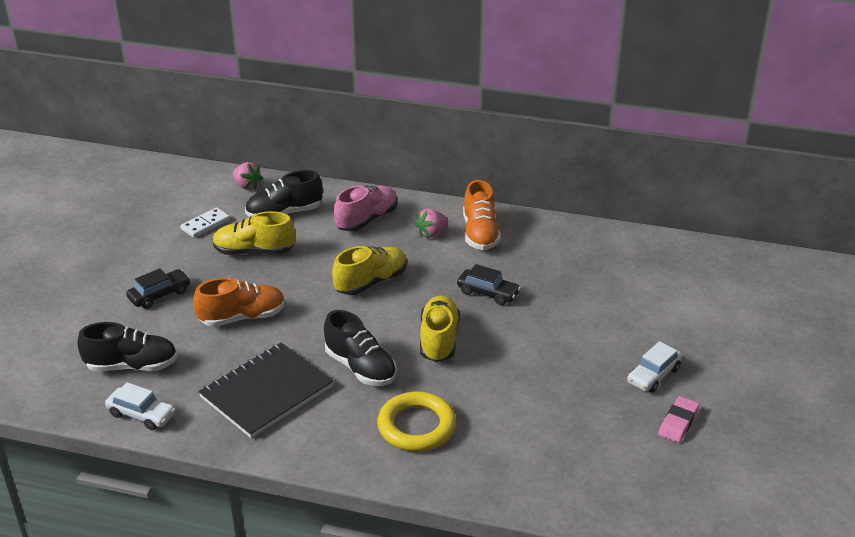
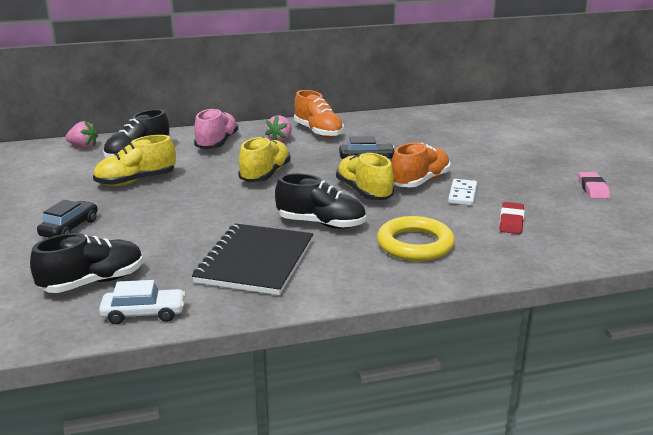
camera: 30 degrees left, 10 degrees down
white domino [180,207,230,238] -> white domino moved to [448,179,477,206]
orange shoe [193,278,285,327] -> orange shoe moved to [391,143,450,187]
white car [627,341,683,392] -> none
none -> red eraser [500,202,524,234]

